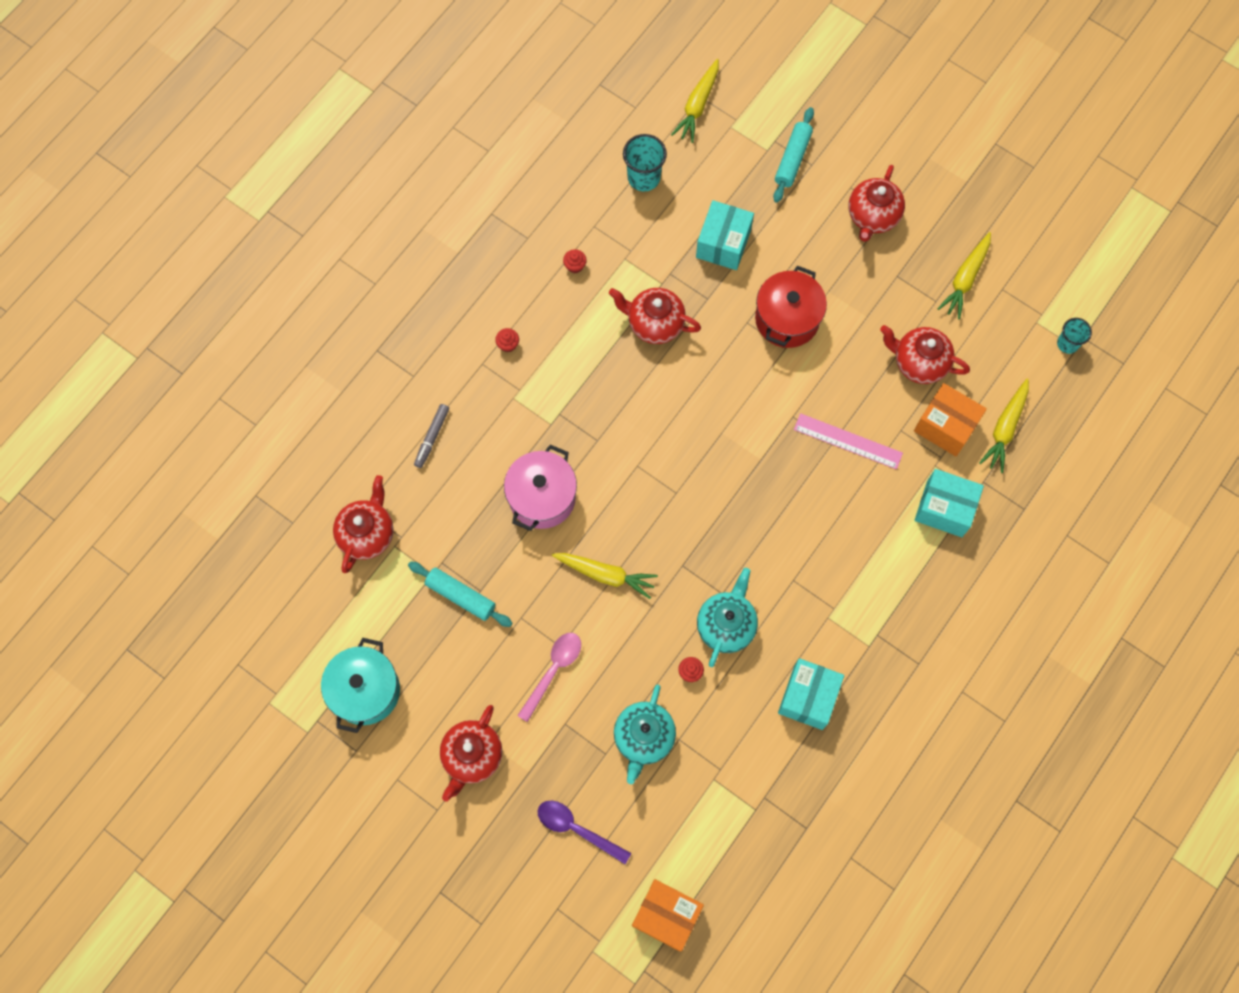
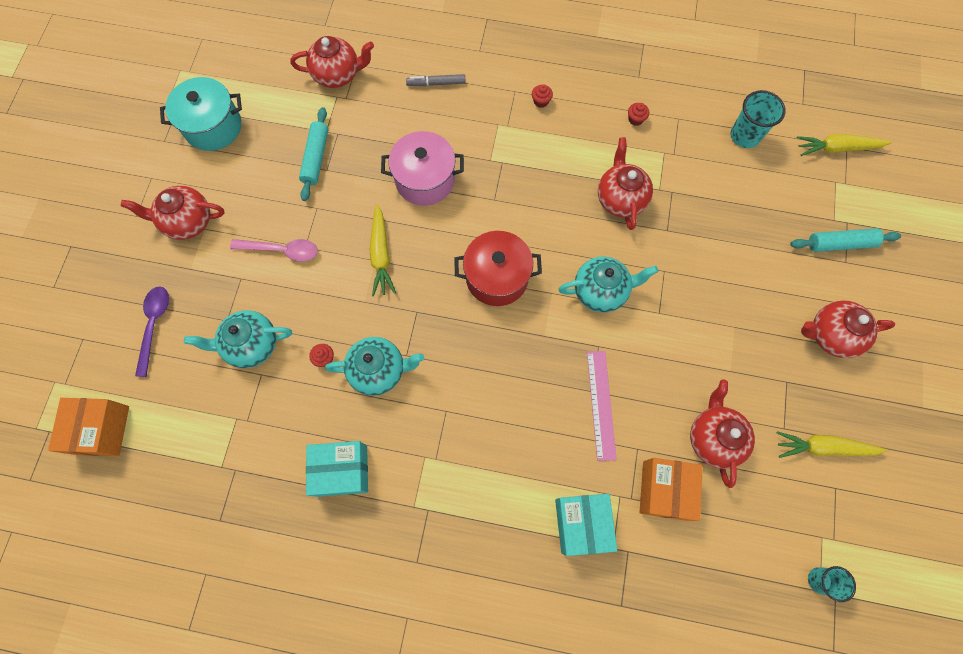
camera: 65 degrees right, 0 degrees up
turquoise box [696,200,754,270] -> none
red pot [755,265,827,348] -> red pot moved to [454,231,542,306]
yellow carrot [979,378,1029,473] -> none
none -> turquoise teapot [559,256,658,313]

